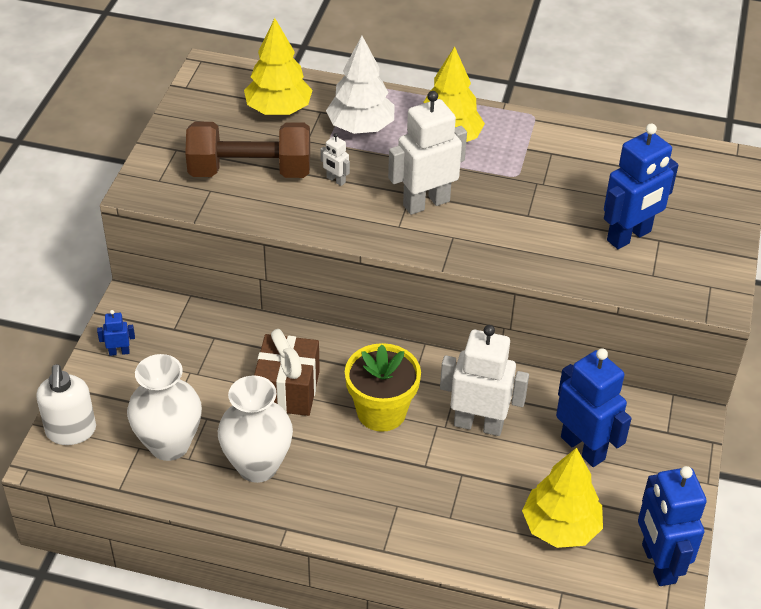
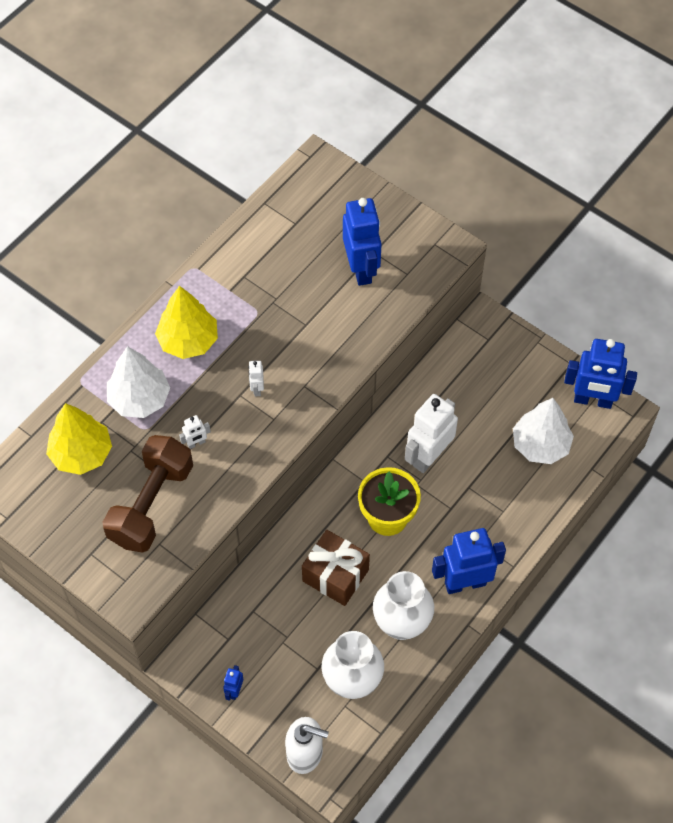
camera: 65 degrees left, 15 degrees up
white robot [388,91,467,215] -> white robot [248,361,264,396], size x0.44
yellow tree [522,448,603,548] -> white tree [513,398,574,464]
blue robot [556,349,632,467] -> blue robot moved to [432,528,506,594]

